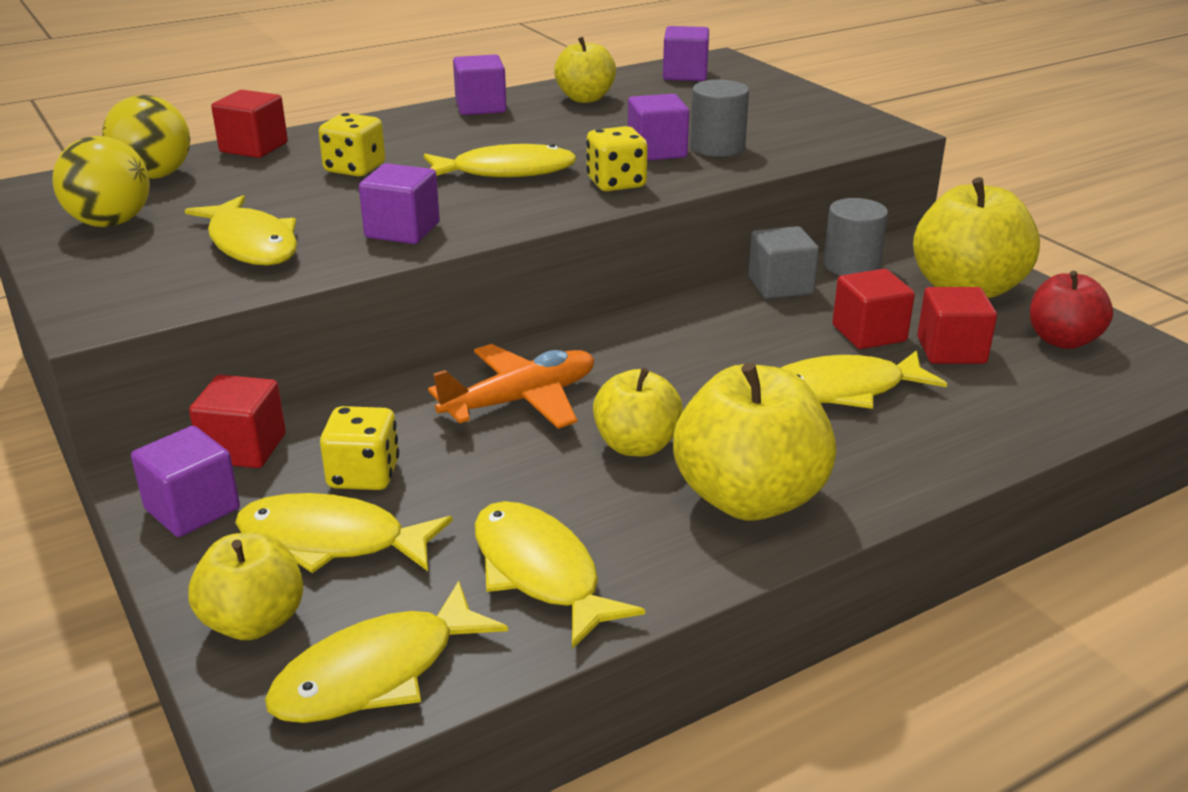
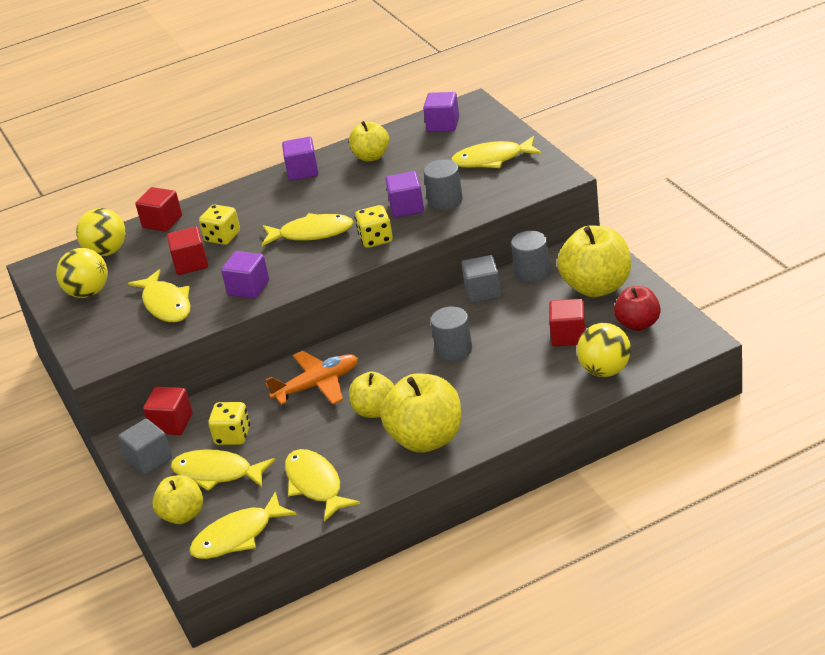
camera: 10 degrees right, 5 degrees up
purple cube [131,426,240,537] -> grey cube [118,418,172,475]
yellow fish [781,350,947,409] -> yellow fish moved to [451,136,542,168]
red cube [832,269,915,349] -> red cube moved to [167,226,208,275]
none -> grey cylinder [431,306,472,361]
none -> yellow ball [577,323,631,377]

